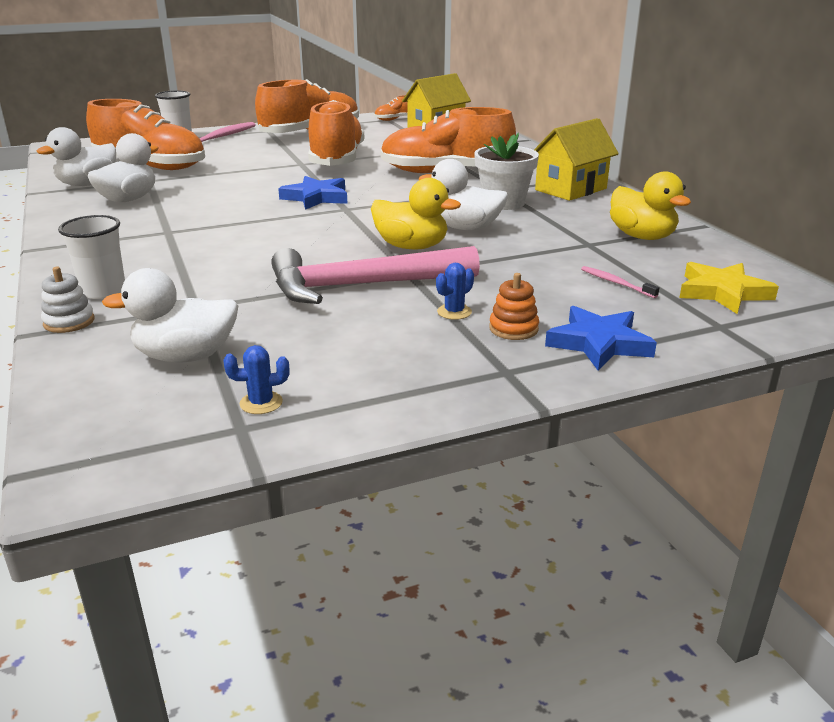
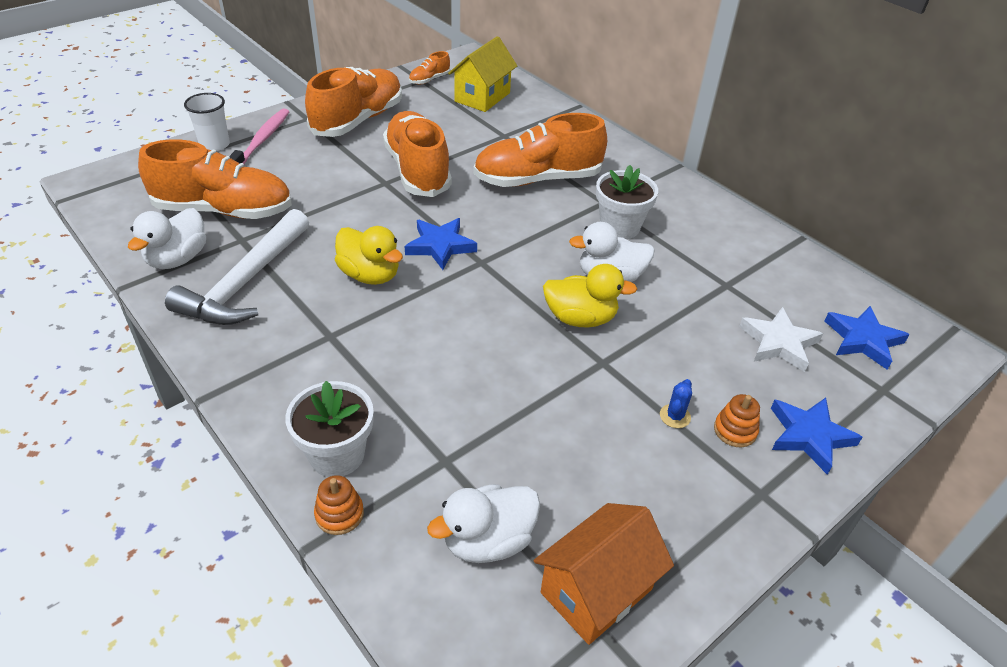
camera: 20 degrees left, 15 degrees up
white stacking toy [41,267,94,333] -> orange stacking toy [314,475,364,535]
white cup [58,215,125,299] -> white flower pot [285,381,374,477]
white duck [88,133,158,202] -> white hammer [165,209,309,325]
blue cactus [224,345,289,414] -> orange house [534,503,674,645]
pink hammer [271,246,480,304] -> none
yellow house [534,118,619,201] -> none
pink toothbrush [581,266,659,298] -> white star [739,307,823,372]
yellow duck [610,171,691,240] -> yellow duck moved to [335,226,403,285]
yellow star [679,262,779,314] -> blue star [825,306,910,370]

